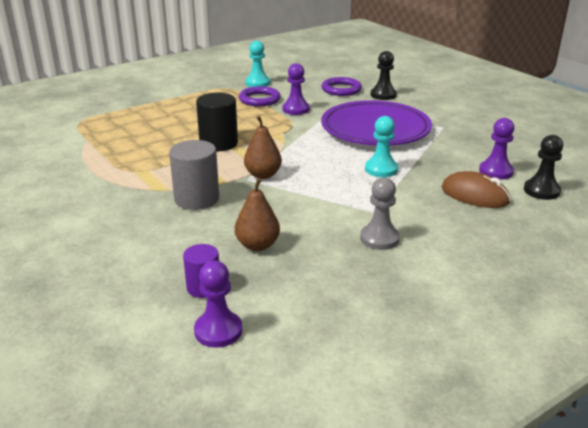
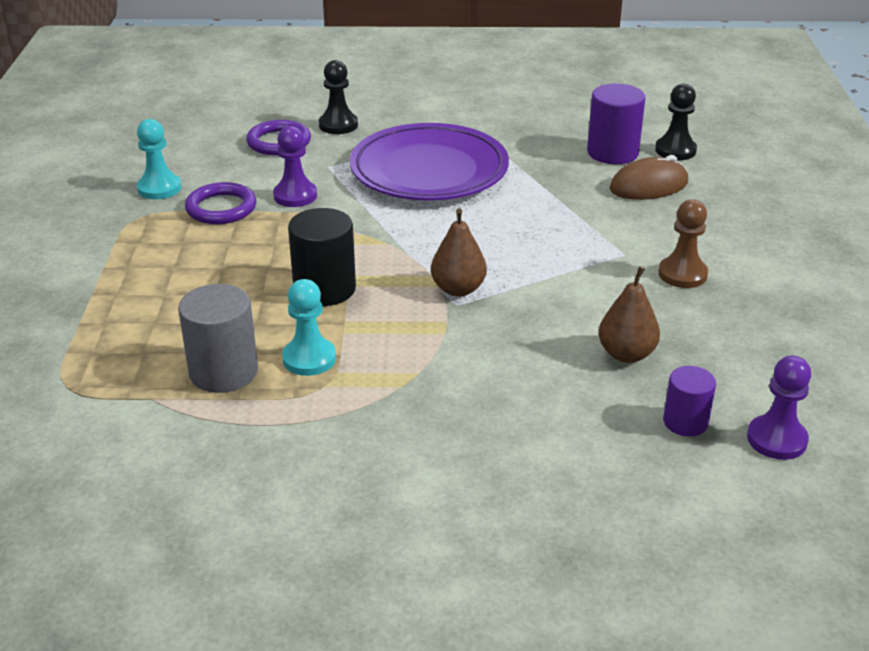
camera: 55 degrees left, 5 degrees up
grey cylinder [169,140,219,210] -> grey cylinder moved to [178,284,258,393]
grey pawn [360,177,400,250] -> brown pawn [658,199,708,288]
turquoise pawn [365,116,398,177] -> turquoise pawn moved to [282,279,336,376]
purple pawn [479,118,514,180] -> purple cylinder [587,84,646,164]

